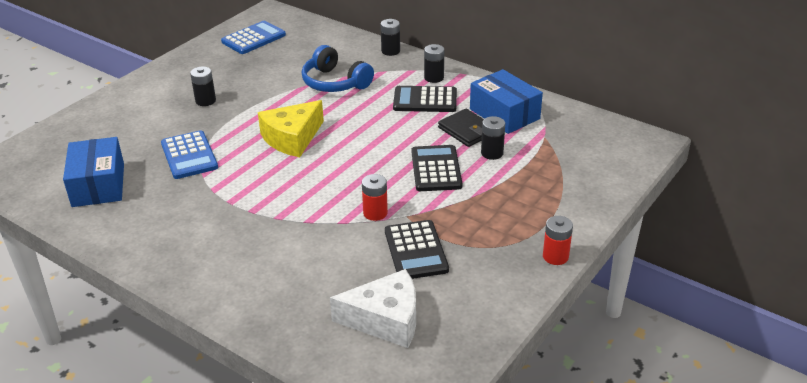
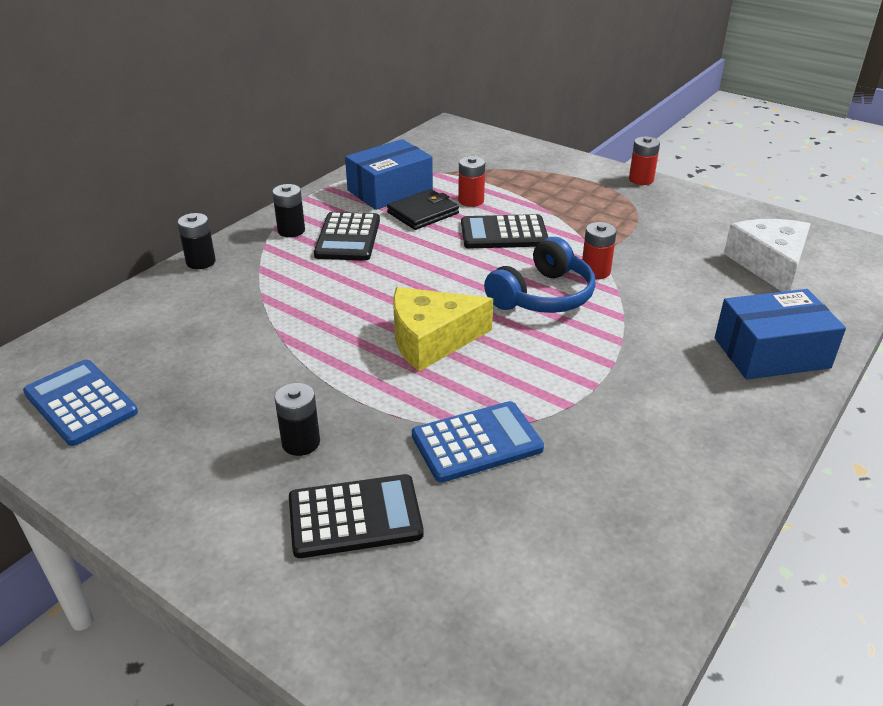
camera: 90 degrees left, 0 degrees up
blue box [63,137,124,207] -> blue box moved to [715,289,846,379]
yellow cheese [258,100,324,157] -> yellow cheese turned 120 degrees clockwise [393,287,493,371]
blue headphones [302,45,374,92] -> blue headphones moved to [484,237,596,313]
black calculator [385,220,449,279] -> black calculator moved to [289,474,424,558]
black battery [481,116,505,160] -> red battery [458,156,485,207]

